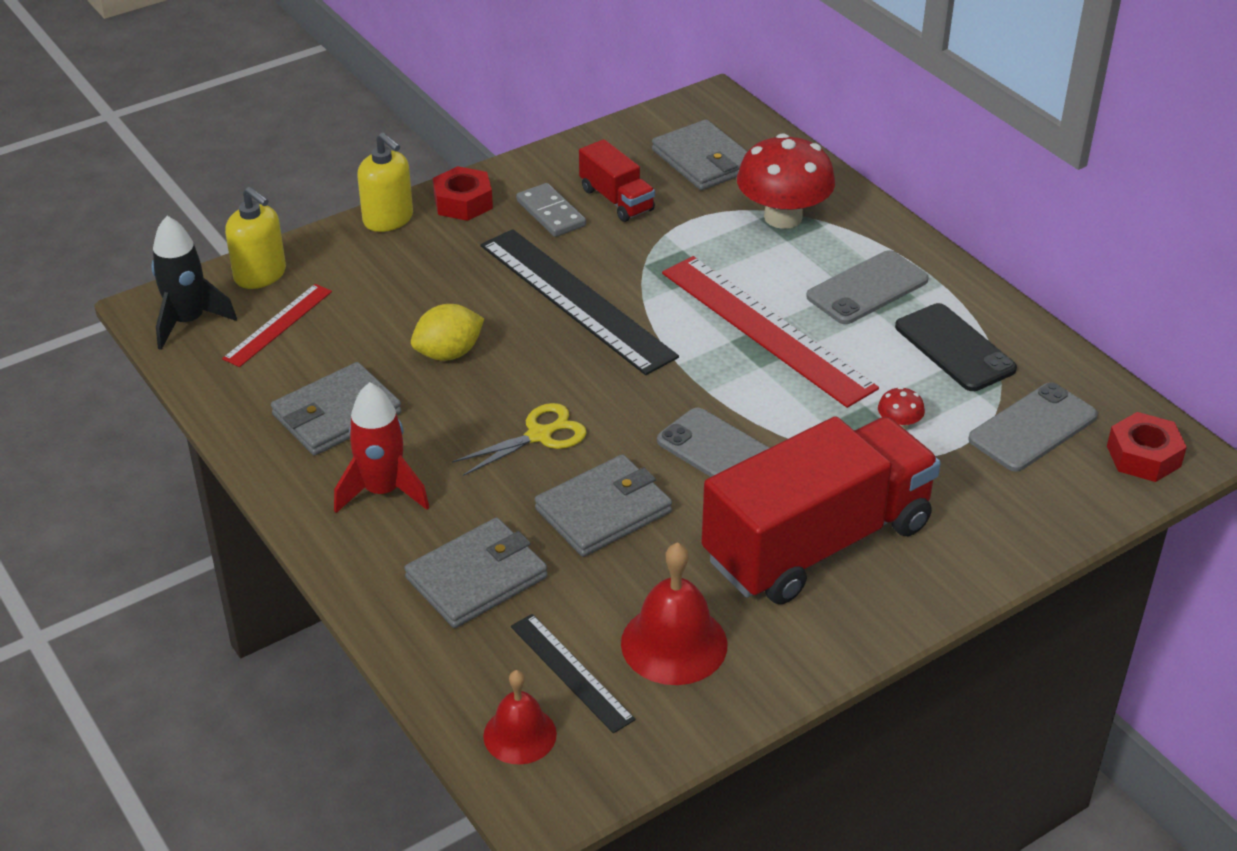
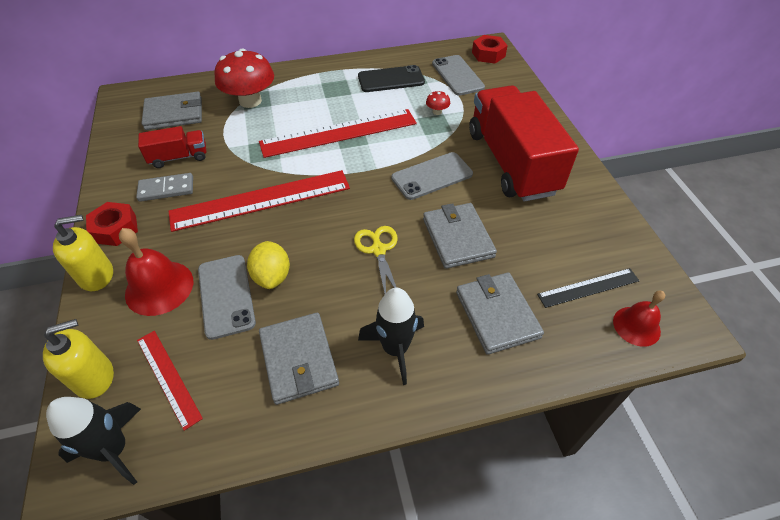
camera: 70 degrees left, 10 degrees up
red rocket [334,382,429,513] -> black rocket [358,287,424,385]
black ruler [481,229,679,375] -> red ruler [168,170,350,232]
red bell [621,543,728,685] -> red bell moved to [119,228,193,316]
grey phone [806,250,929,324] -> grey phone moved to [198,255,256,340]

